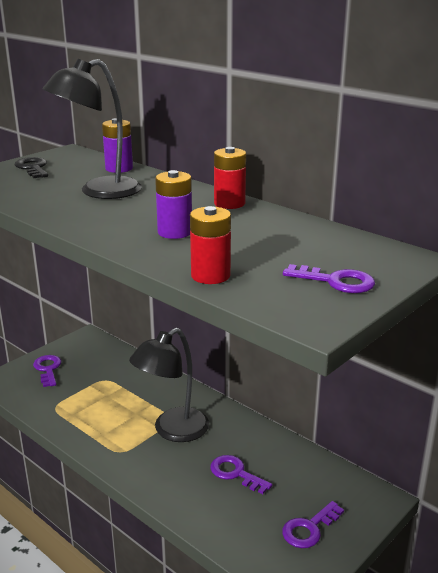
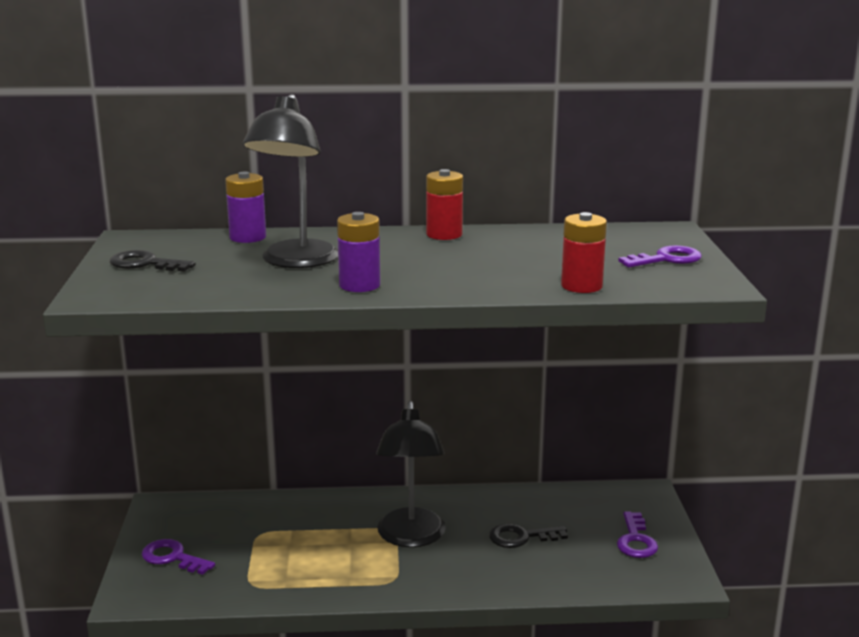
camera: 45 degrees left, 5 degrees down
purple battery [155,170,192,239] -> purple battery moved to [337,212,380,292]
purple key [210,455,272,494] -> black key [489,523,568,548]

